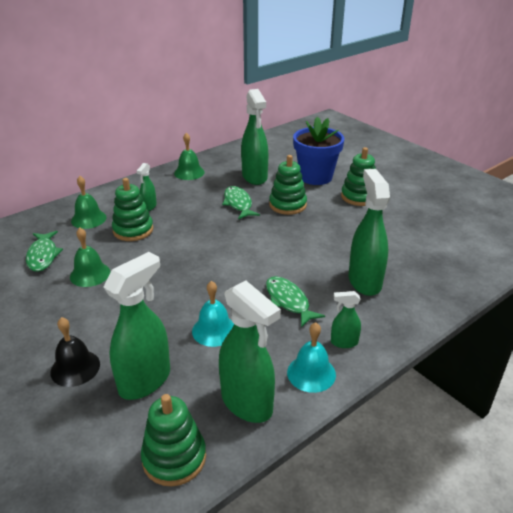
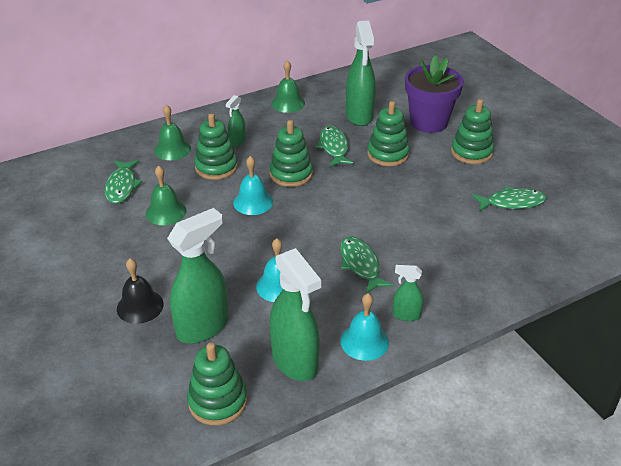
camera: 10 degrees right, 5 degrees up
blue flower pot [293,116,344,185] -> purple flower pot [405,55,464,133]
green spray bottle [349,169,390,296] -> none
none -> turquoise bell [233,156,273,215]
none -> green stacking toy [269,120,313,187]
none -> green fish [472,186,547,212]

